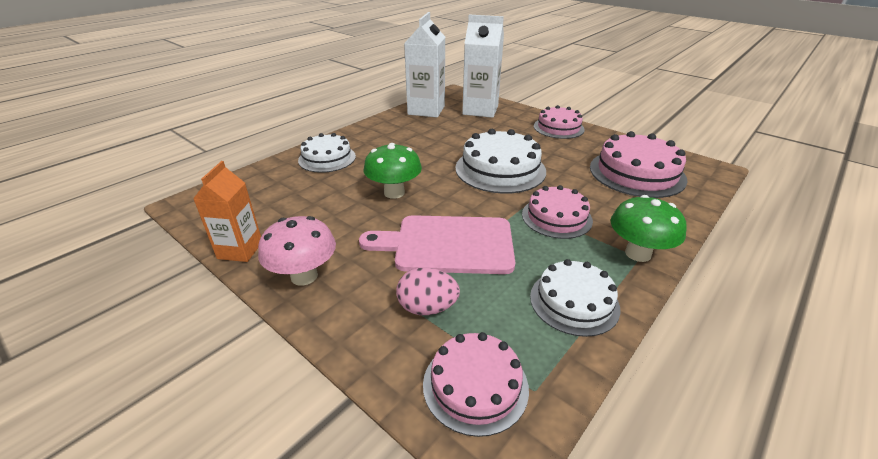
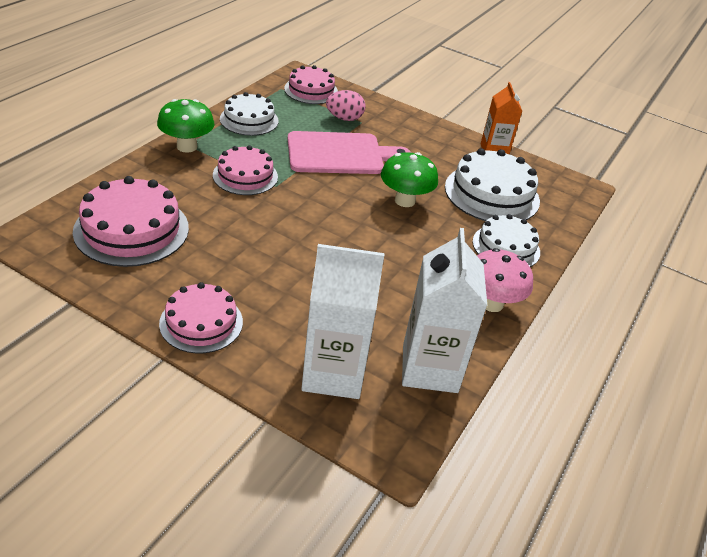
camera: 165 degrees right, 5 degrees up
pink mushroom [258,216,336,286] -> pink mushroom moved to [477,248,533,312]
white cake [455,129,546,194] -> white cake moved to [445,148,540,221]

